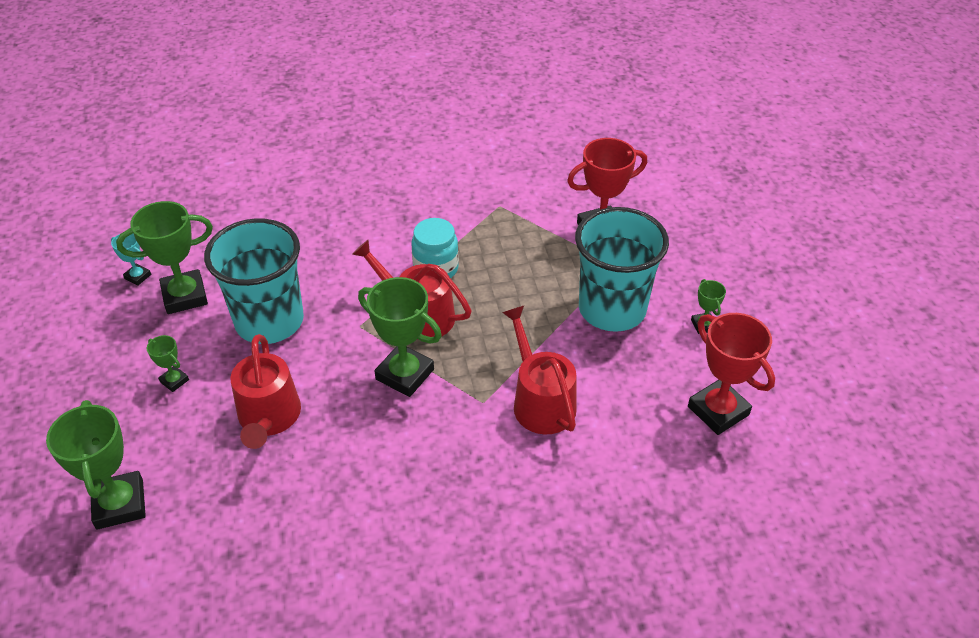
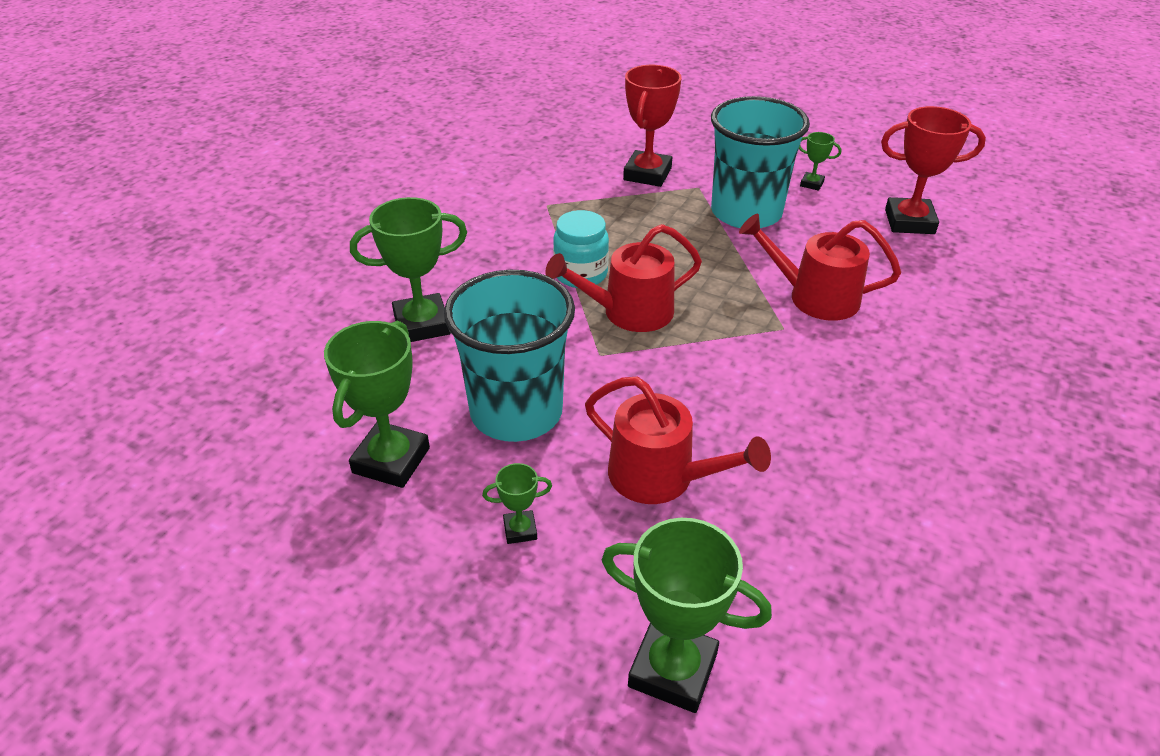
camera: 50 degrees left, 5 degrees down
turquoise trophy [111,234,151,286] -> none
green trophy [358,277,442,397] -> green trophy moved to [350,197,467,342]

